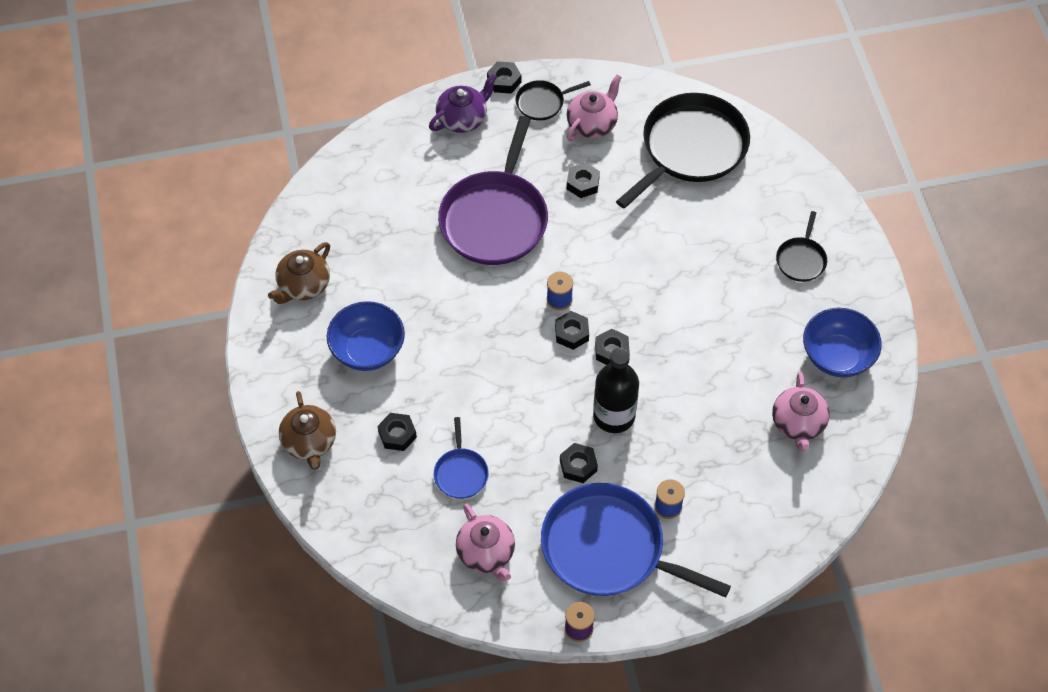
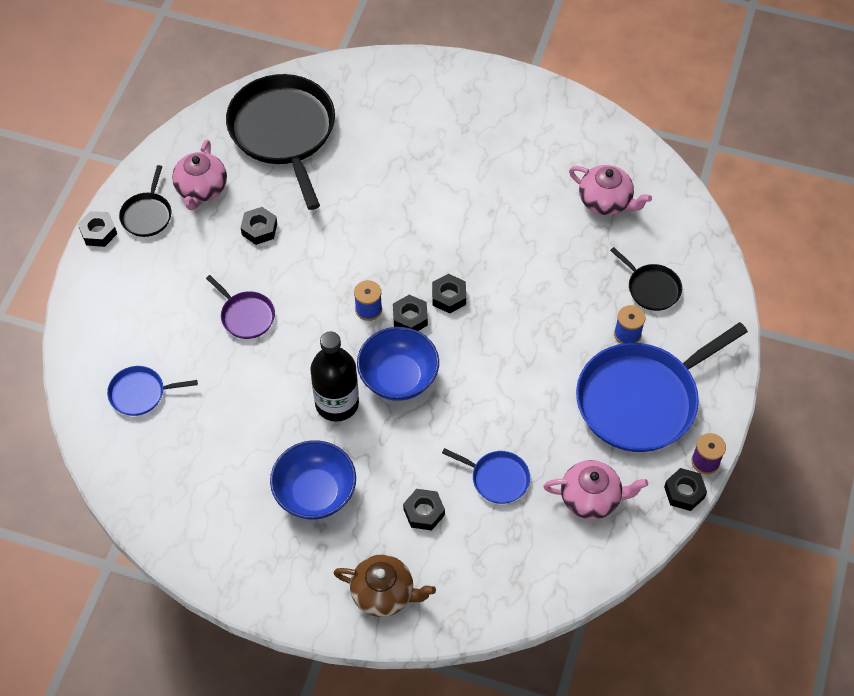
camera: 60 degrees left, 0 degrees up
brown teapot [268,242,330,304] -> none
purple teapot [429,73,497,133] -> none
purple pan [438,116,548,265] -> purple pan [206,275,275,339], size x0.46
black nut [560,443,598,483] -> black nut moved to [664,468,707,511]
pink teapot [567,75,622,141] -> pink teapot turned 150 degrees counterclockwise [172,140,227,210]
black bottle [593,348,639,433] -> black bottle moved to [310,331,359,422]
black pan [776,211,827,282] -> black pan moved to [610,247,682,311]
blue bowl [803,308,882,377] -> blue bowl moved to [357,327,439,401]
none -> blue pan [107,366,198,416]

